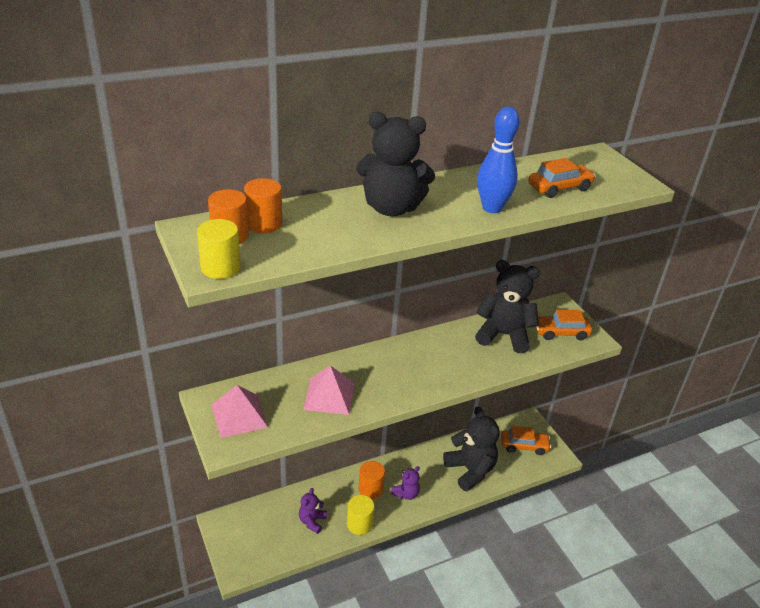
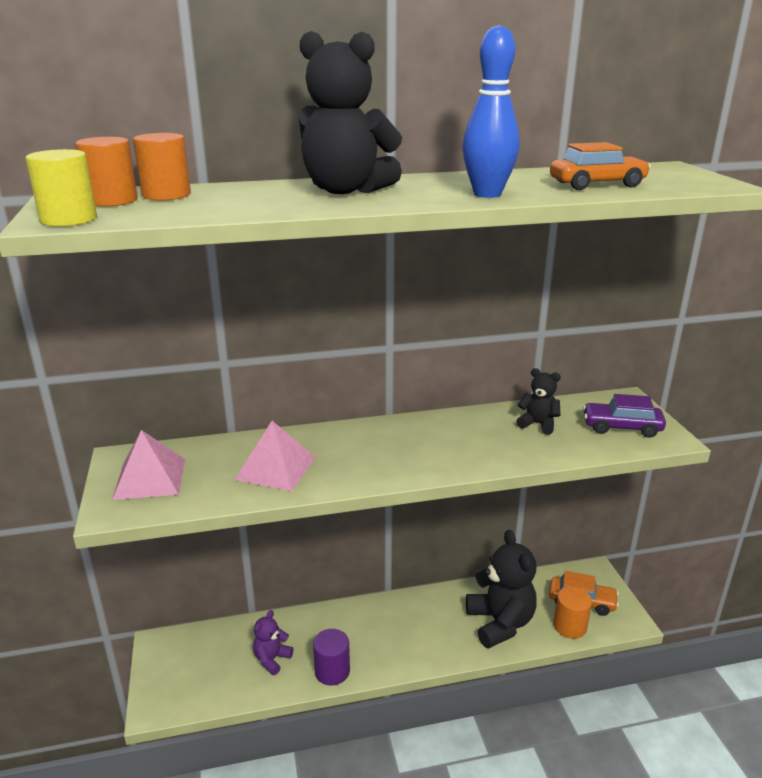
camera: 15 degrees right, 10 degrees down
yellow cylinder [347,495,374,535] -> purple cylinder [313,629,350,686]
orange cylinder [358,461,385,499] -> orange cylinder moved to [553,586,592,639]
purple teddy bear [391,466,420,500] -> none
black teddy bear [475,260,540,353] -> black teddy bear [516,368,561,435], size x0.51
orange car [536,310,592,340] -> purple car [583,394,666,438]

